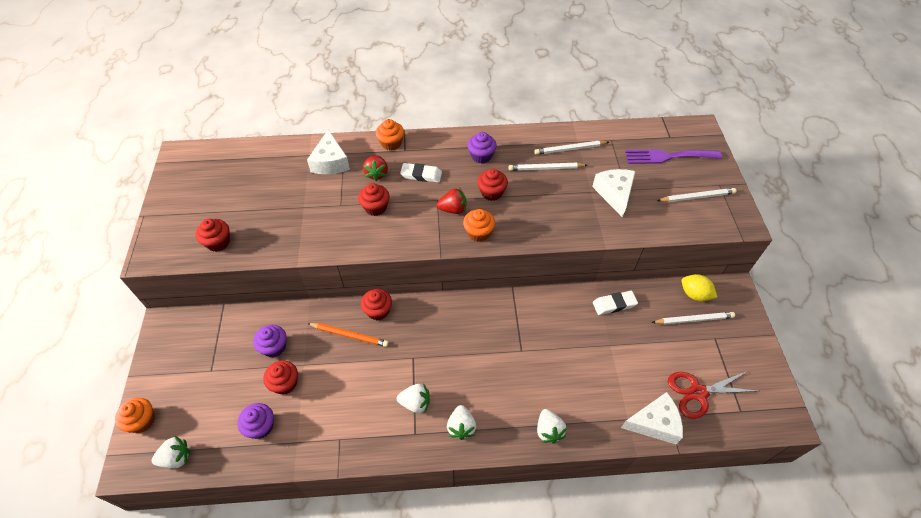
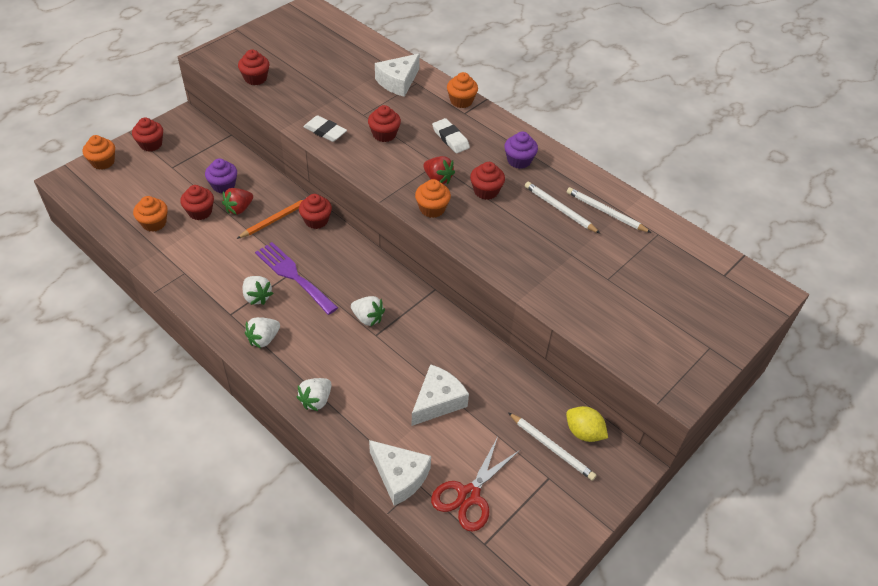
camera: 45 degrees right, 5 degrees down
white strawberry [152,436,190,468] -> white strawberry moved to [351,296,385,327]
purple cupcake [237,403,274,439] -> orange cupcake [133,196,168,232]
orange pencil [307,323,389,347] -> orange pencil turned 105 degrees counterclockwise [237,197,307,239]
red strawberry [363,155,388,182] -> red strawberry moved to [222,188,253,215]
white cheese [592,169,635,218] -> white cheese moved to [411,364,469,426]
white eraser [593,291,638,315] -> white eraser moved to [303,115,347,142]
purple fork [625,149,722,164] -> purple fork moved to [255,242,338,315]
white pencil [657,188,736,202] -> none
red scissors [668,371,757,419] -> red scissors turned 90 degrees counterclockwise [431,437,520,532]
yellow lemon [682,274,718,301] -> yellow lemon turned 45 degrees counterclockwise [566,406,608,442]
none -> red cupcake [132,117,163,152]

